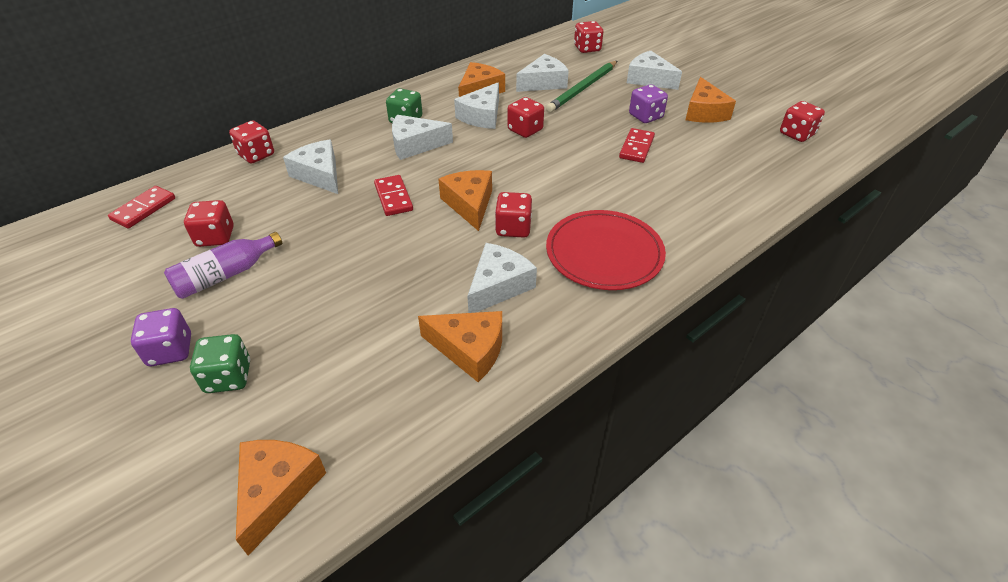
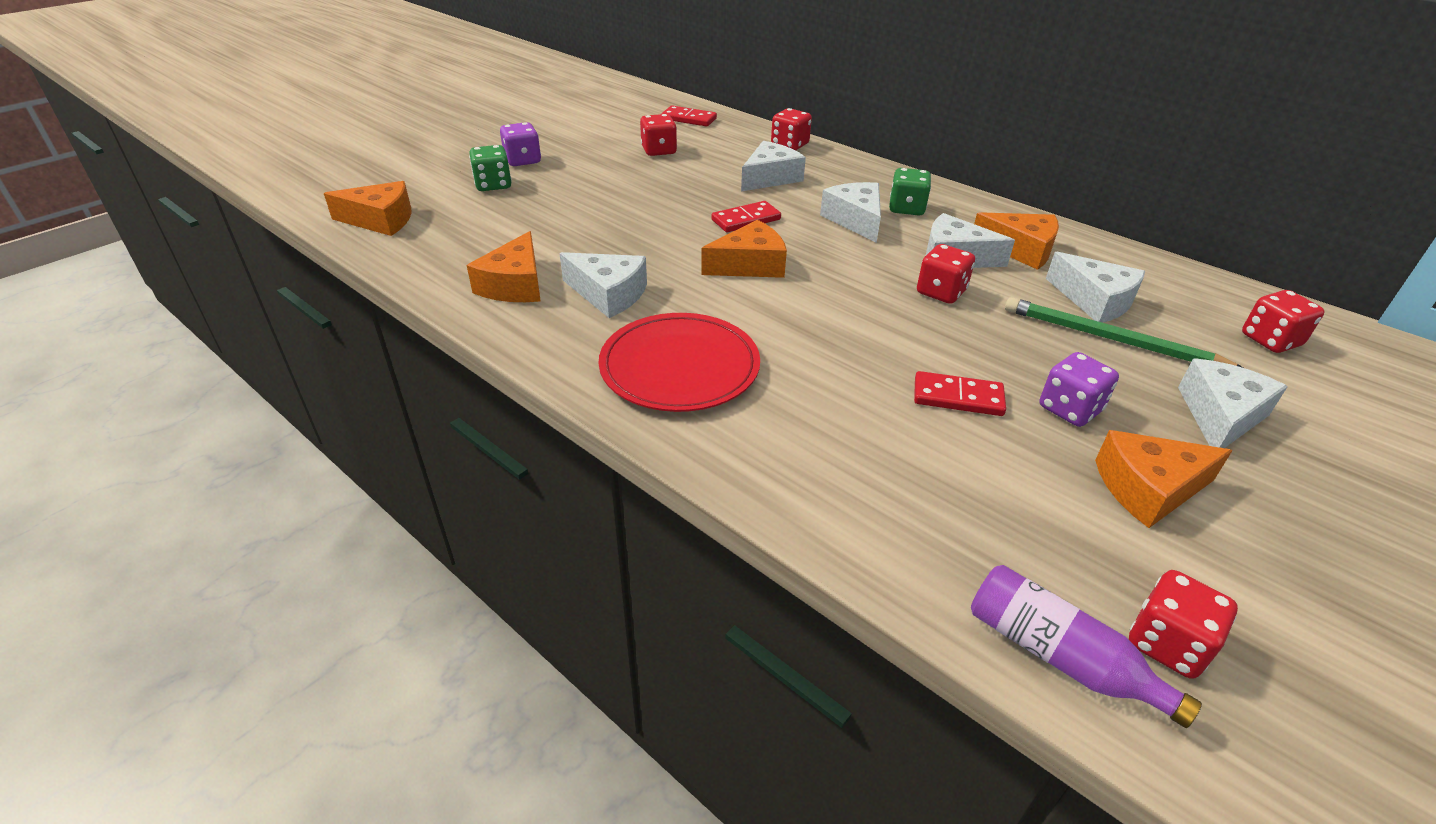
camera: 80 degrees right, 5 degrees down
purple bottle [164,232,283,299] -> purple bottle moved to [971,565,1202,728]
red dice [495,192,532,237] -> none

